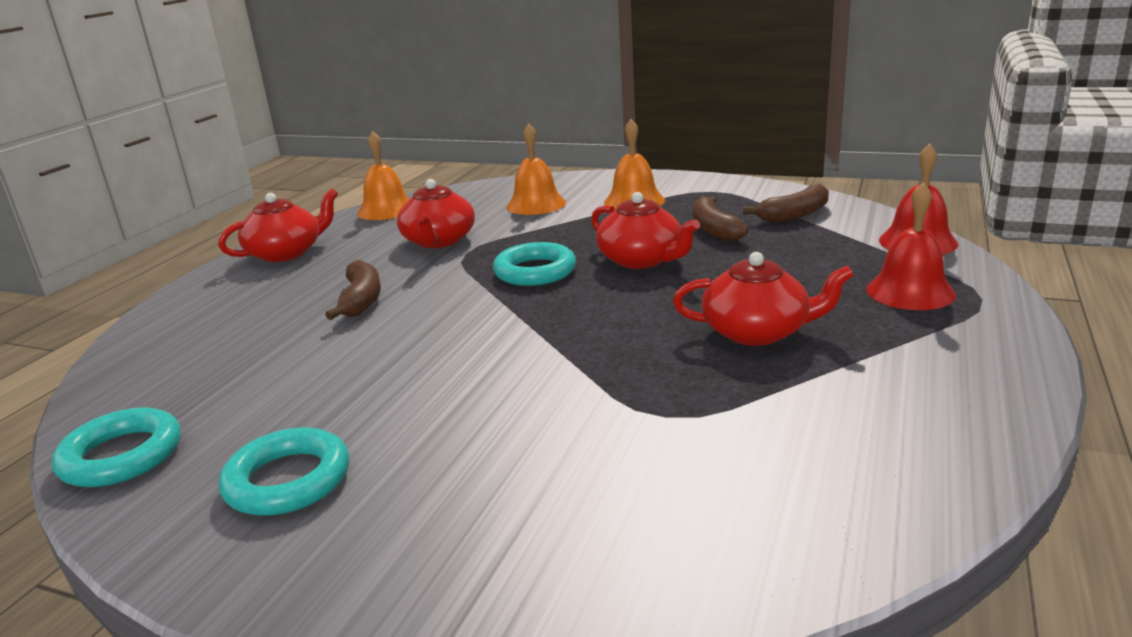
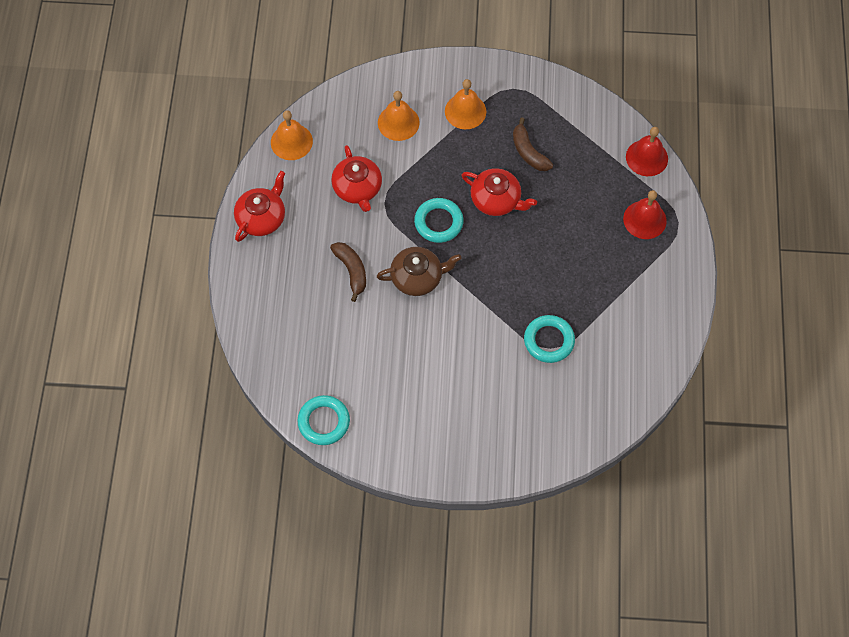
camera: 20 degrees left, 40 degrees up
turquoise ring [219,427,349,516] -> turquoise ring moved to [524,315,575,363]
red teapot [673,252,854,346] -> none
brown banana [743,184,829,223] -> none
none -> brown teapot [377,247,462,296]

